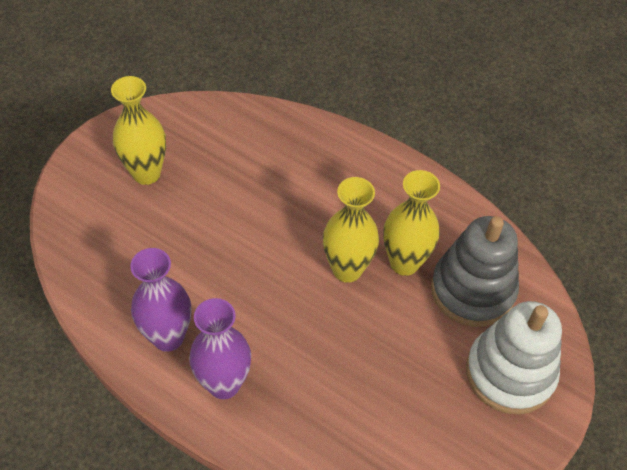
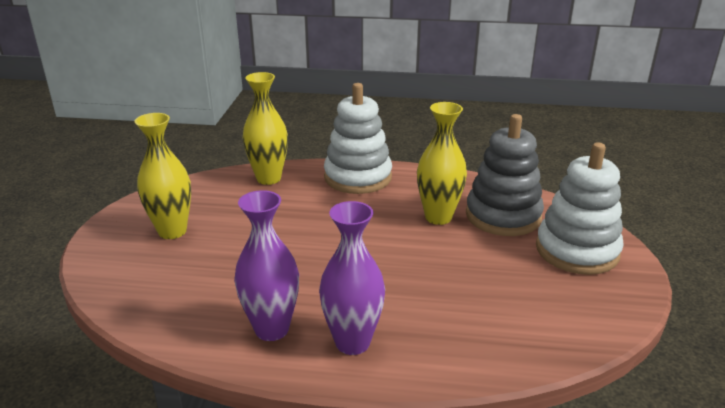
camera: 25 degrees left, 25 degrees down
yellow vase [323,177,379,283] -> yellow vase moved to [242,72,288,185]
none -> white stacking toy [324,83,392,194]

